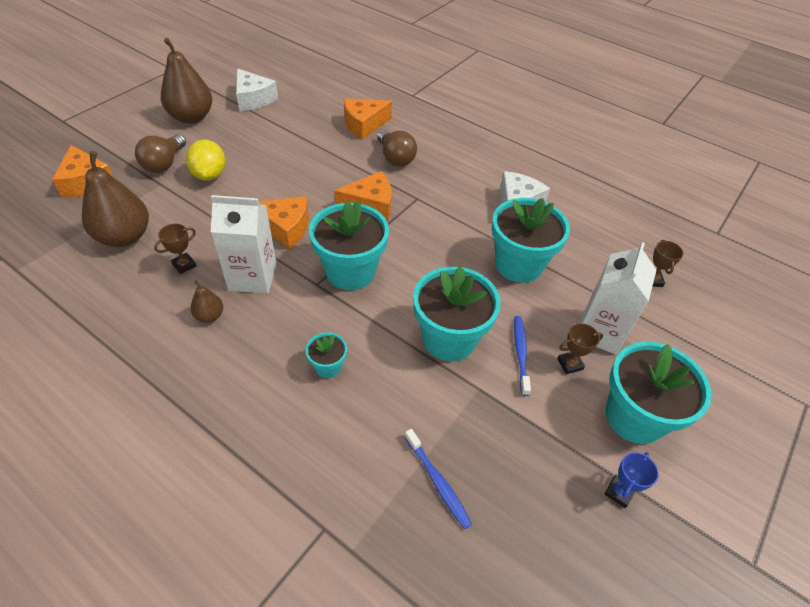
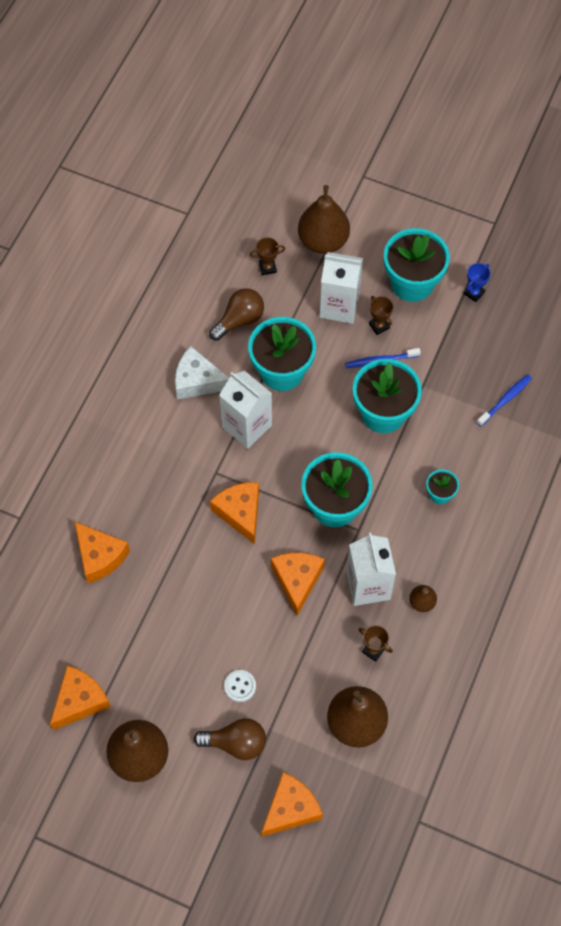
camera: 100 degrees left, 15 degrees up
yellow lemon [186,140,226,181] -> white button [224,670,256,702]
white cheese [236,68,278,111] -> orange cheese [50,666,111,730]
brown light bulb [377,130,417,166] -> brown light bulb moved to [209,288,264,341]
blue trophy [604,452,659,508] -> blue trophy turned 75 degrees counterclockwise [464,263,491,302]
none -> white carton [219,371,272,449]
none -> brown pear [298,185,350,254]

